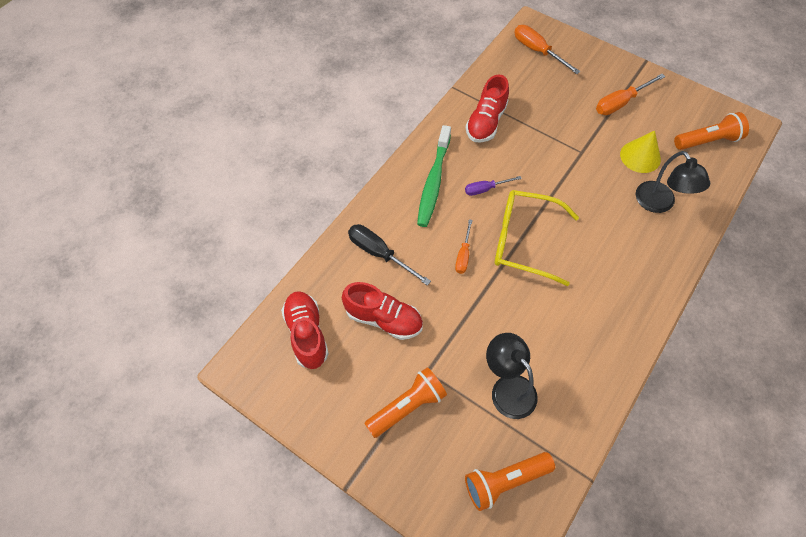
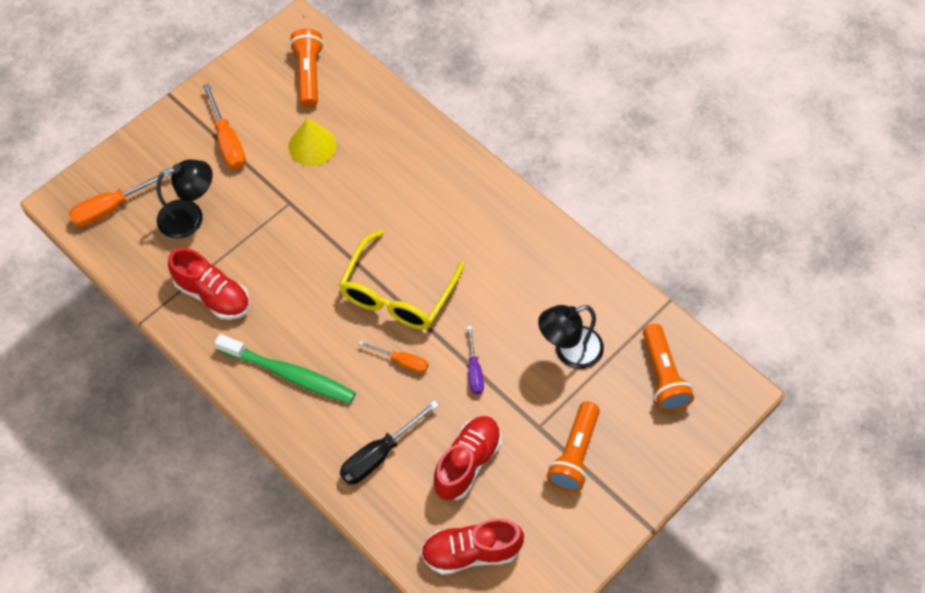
camera: 80 degrees left, 0 degrees up
orange flashlight [364,367,447,438] -> orange flashlight turned 135 degrees counterclockwise [546,401,600,492]
purple screwdriver [465,176,522,196] -> purple screwdriver moved to [467,326,484,395]
black lamp [636,151,710,213] -> black lamp moved to [156,159,213,239]

